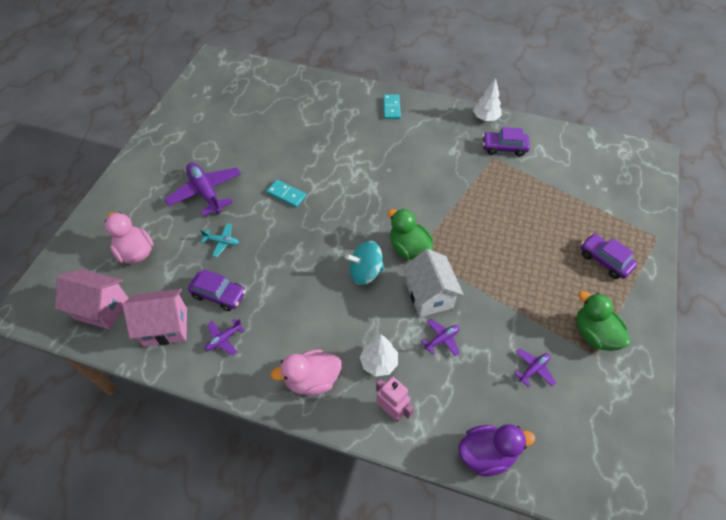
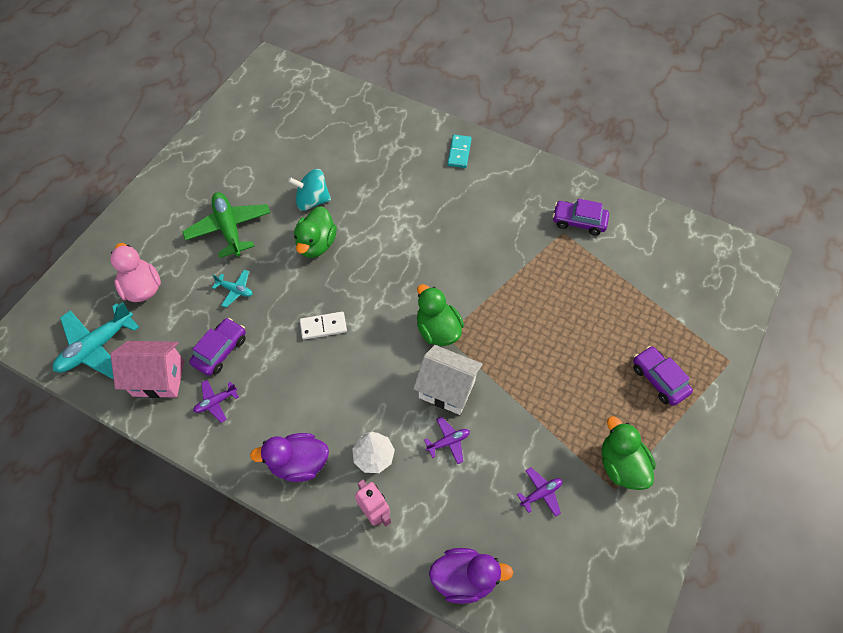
camera: 10 degrees right, 5 degrees up
pink house [55,269,129,330] -> turquoise plane [53,302,139,380]
purple plane [165,163,241,216] -> green plane [182,192,270,258]
purple car [188,269,246,311] -> purple car turned 90 degrees counterclockwise [189,318,246,376]
turquoise domino [266,180,306,208] -> green duck [294,206,337,258]
pink duck [270,350,341,395] -> purple duck [250,433,329,482]
turquoise spinning top [346,241,384,285] -> turquoise spinning top moved to [288,169,331,211]
white house [403,249,464,317] -> white house turned 60 degrees counterclockwise [413,345,483,415]
white tree [473,78,502,121] -> none
none -> white domino [300,312,347,340]

